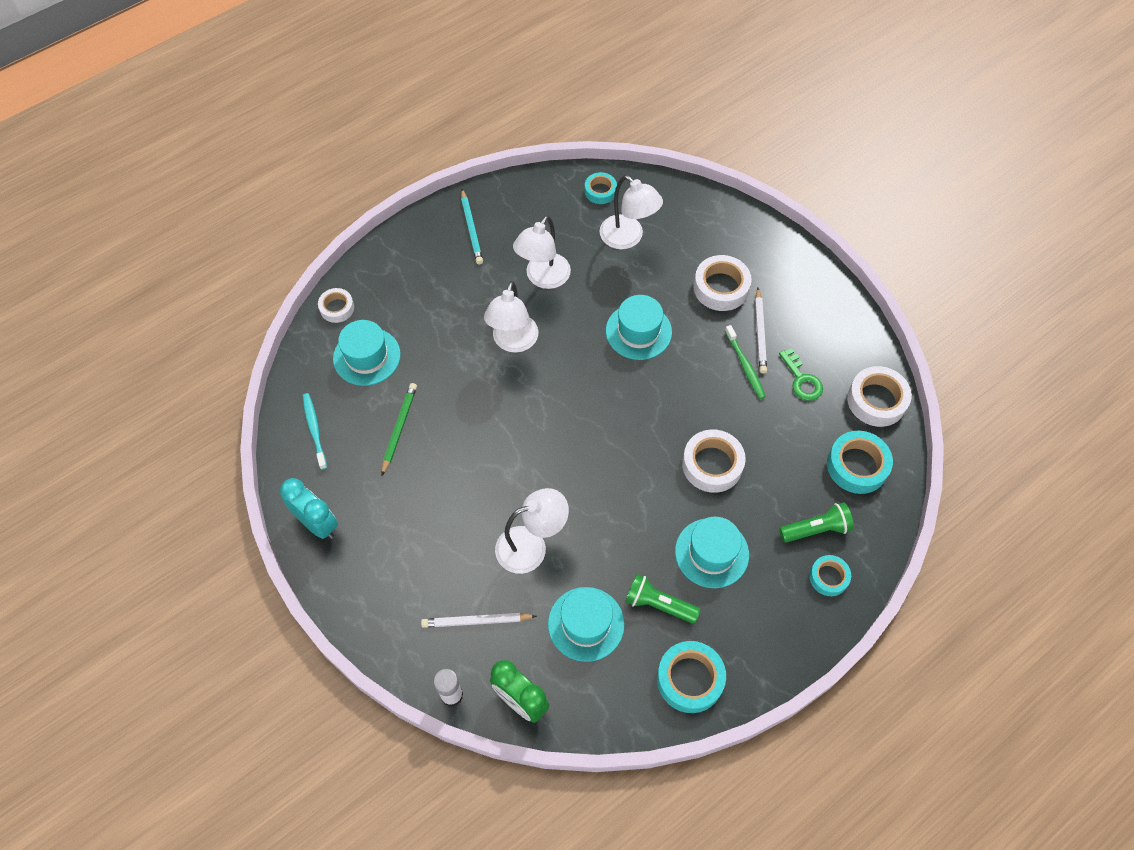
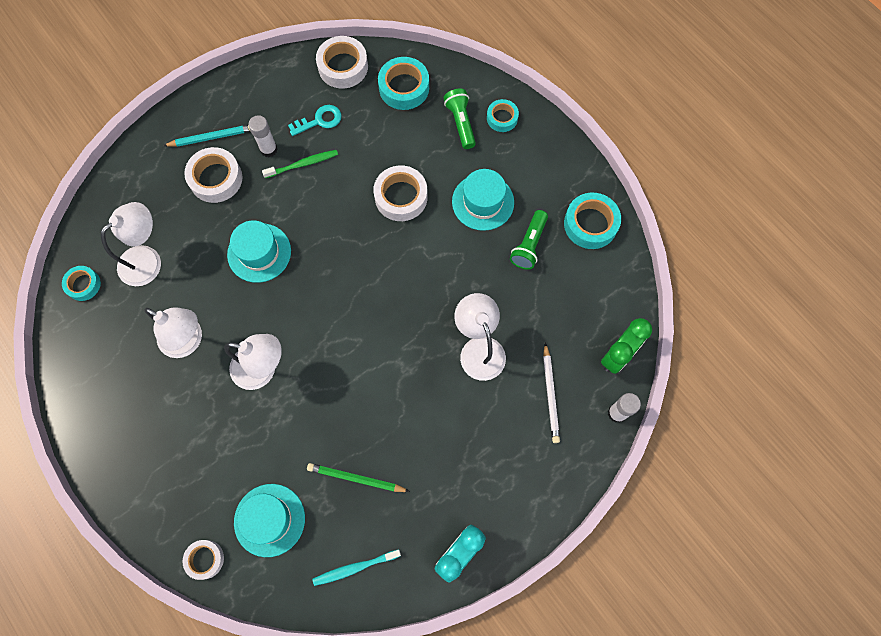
camera: 90 degrees left, 10 degrees up
turquoise pencil [461,189,483,264] -> turquoise pencil moved to [163,125,250,147]
turquoise hat [548,587,625,662] -> none
white pencil [755,288,767,373] -> white glue stick [248,115,278,157]
green key [779,348,823,400] -> turquoise key [288,105,341,136]

